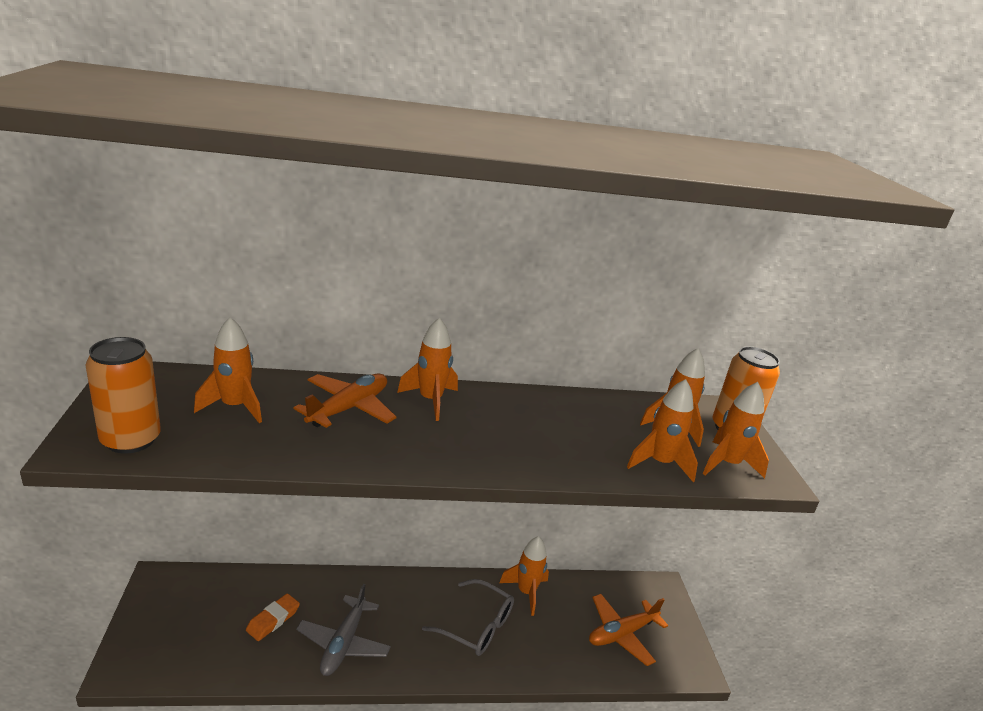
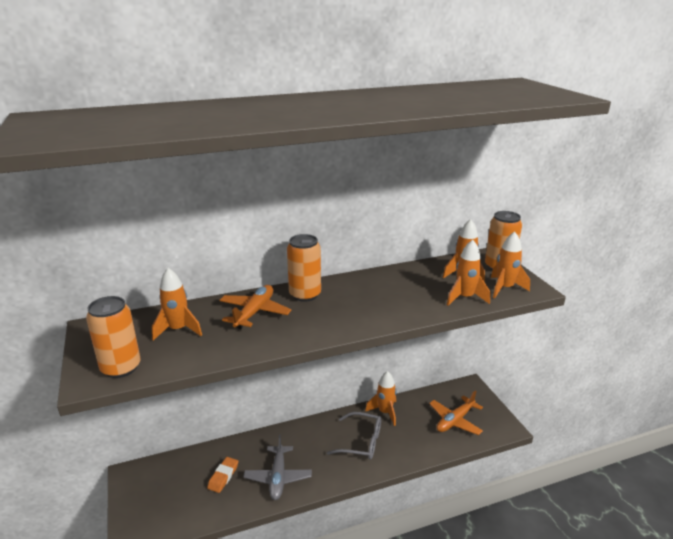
camera: 10 degrees left, 0 degrees up
orange rocket [397,317,458,421] -> orange can [287,234,321,302]

